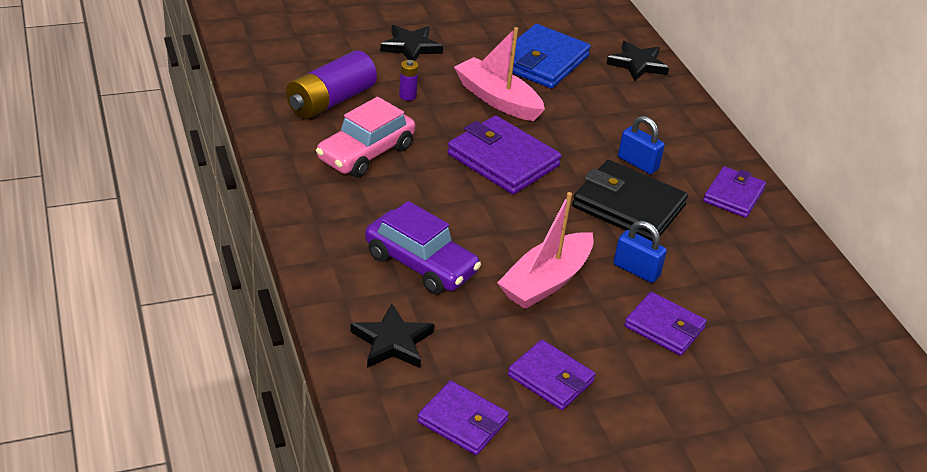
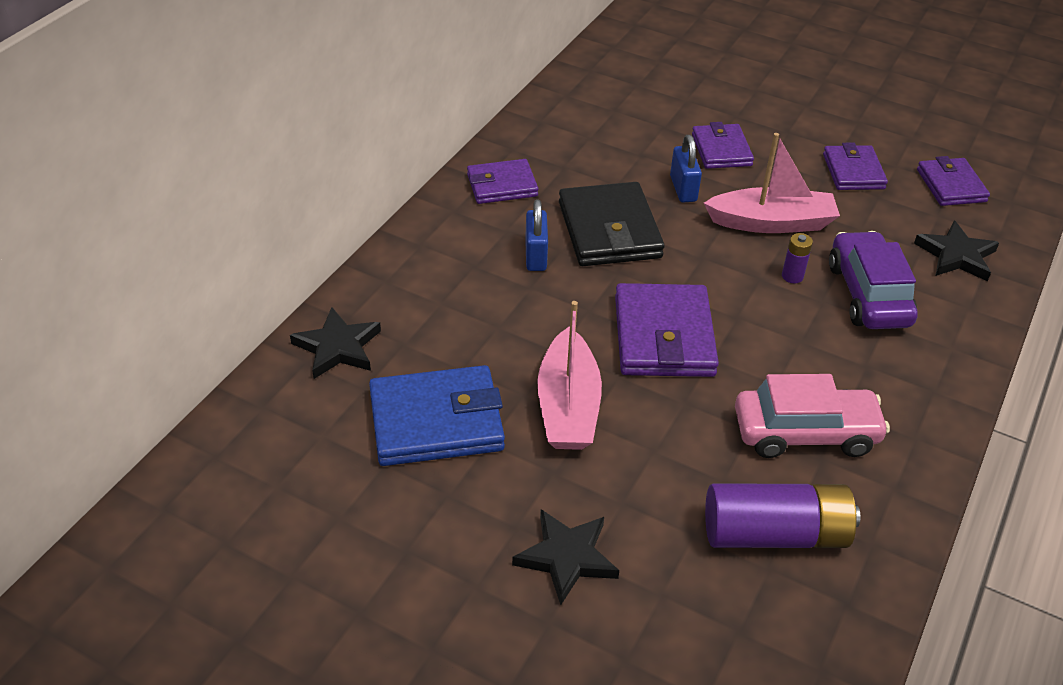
camera: 130 degrees left, 5 degrees up
purple battery [399,60,419,101] -> purple battery moved to [782,233,813,283]

